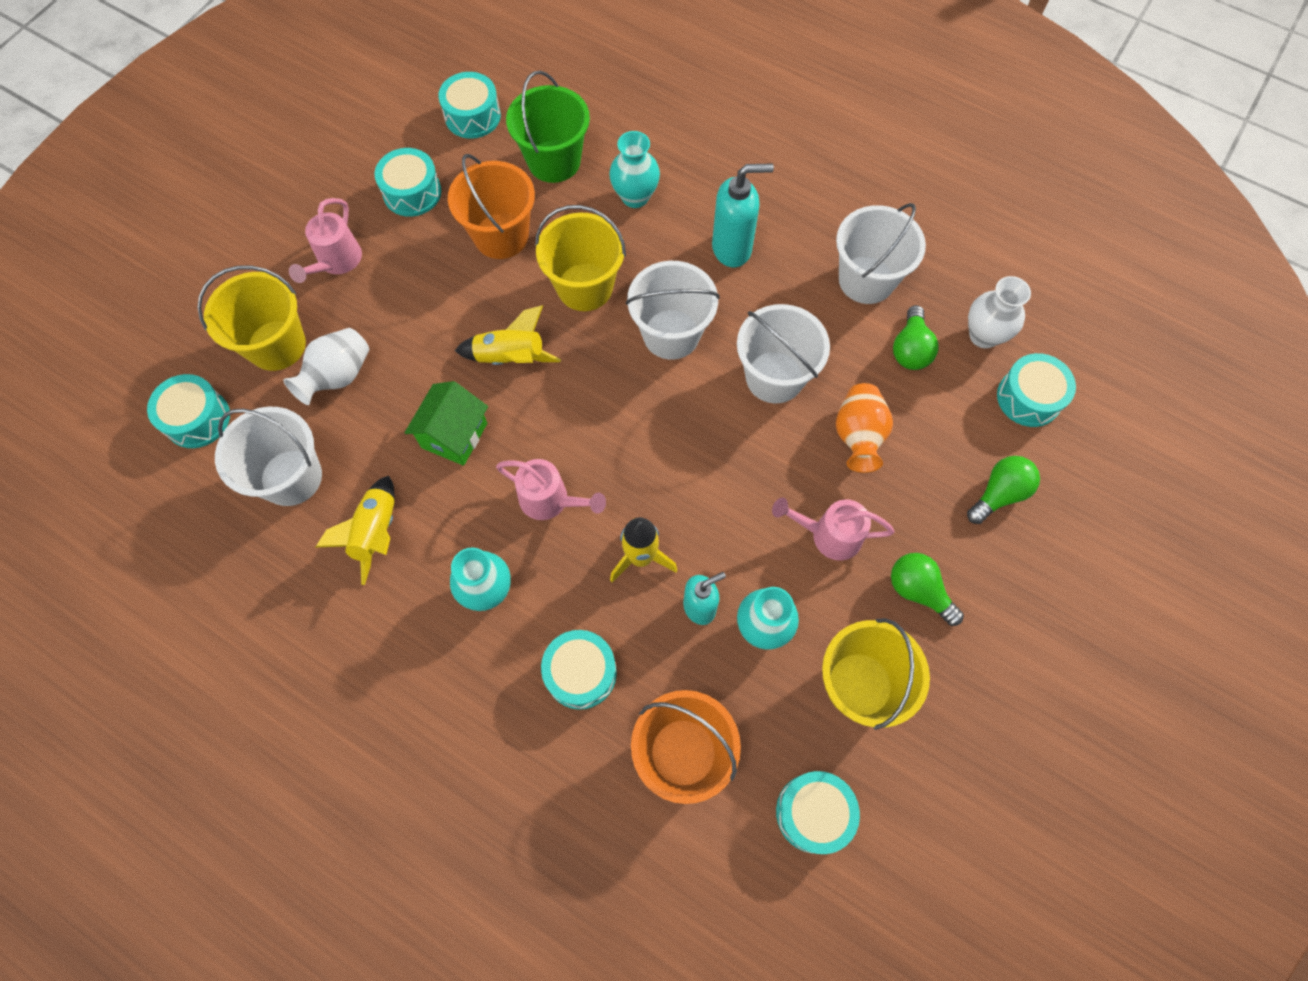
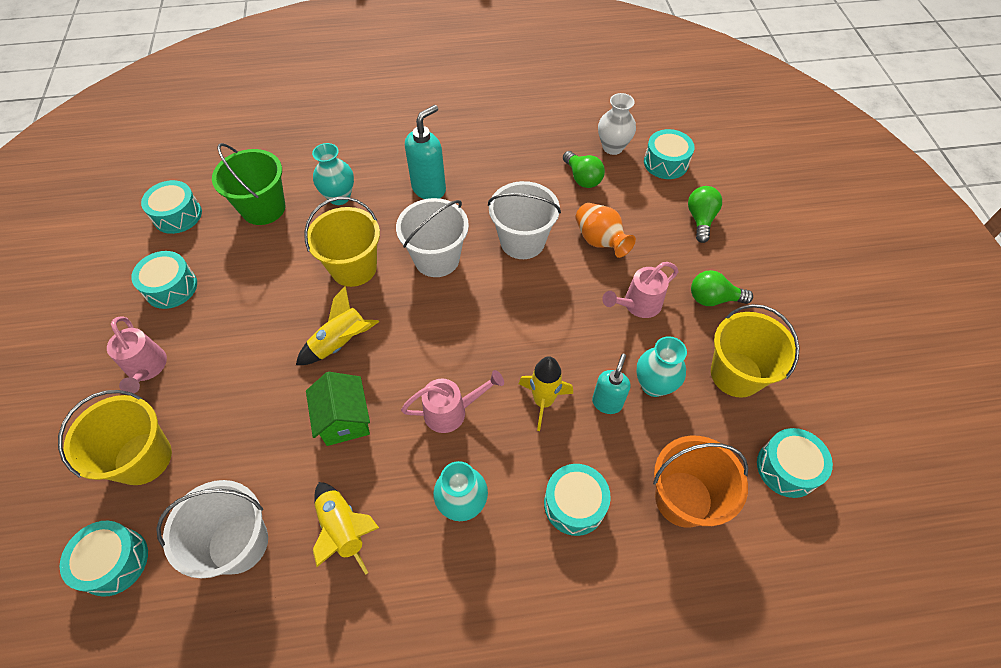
camera: 40 degrees left, 10 degrees down
white vase [283,328,369,405] -> none
orange bucket [448,154,535,259] -> none
white bucket [836,203,926,304] -> none

